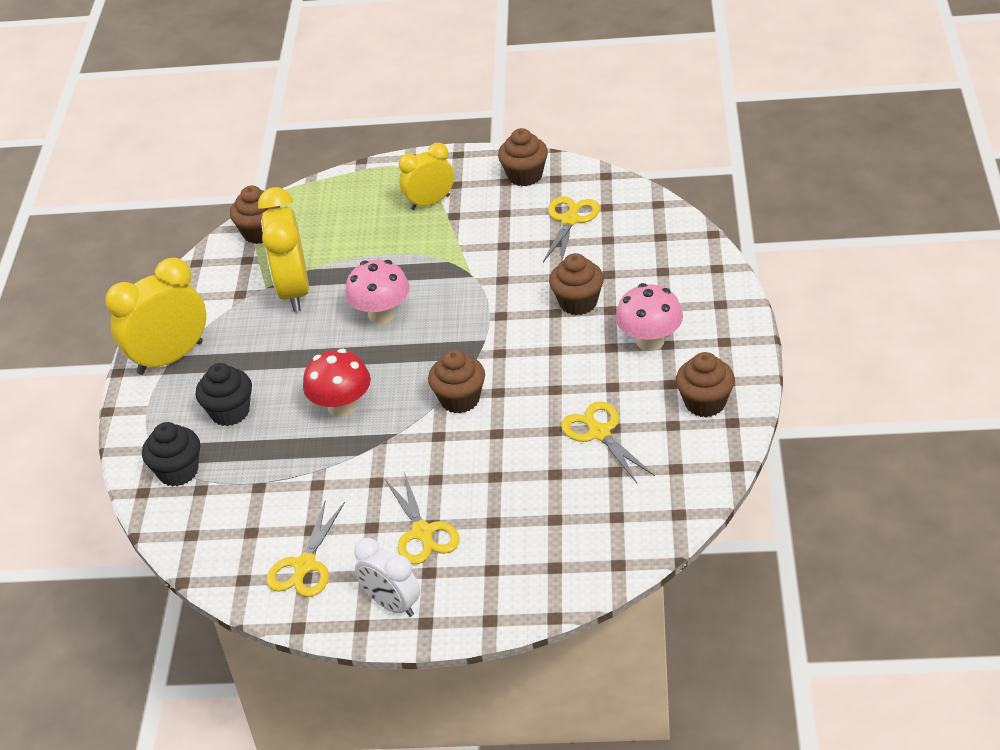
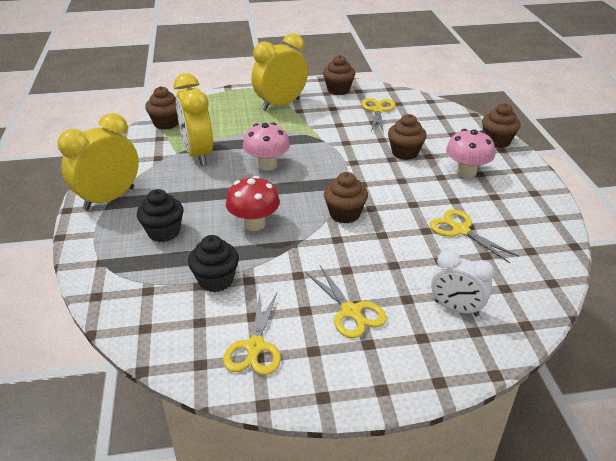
camera: 15 degrees left, 5 degrees down
black cupcake [142,422,200,487] -> black cupcake moved to [188,235,239,292]
white clock [354,538,420,617] -> white clock moved to [431,250,495,316]
yellow clock [399,143,454,210] -> yellow clock [251,33,308,111], size x1.57
brown cupcake [676,352,735,417] -> brown cupcake moved to [482,103,521,148]

